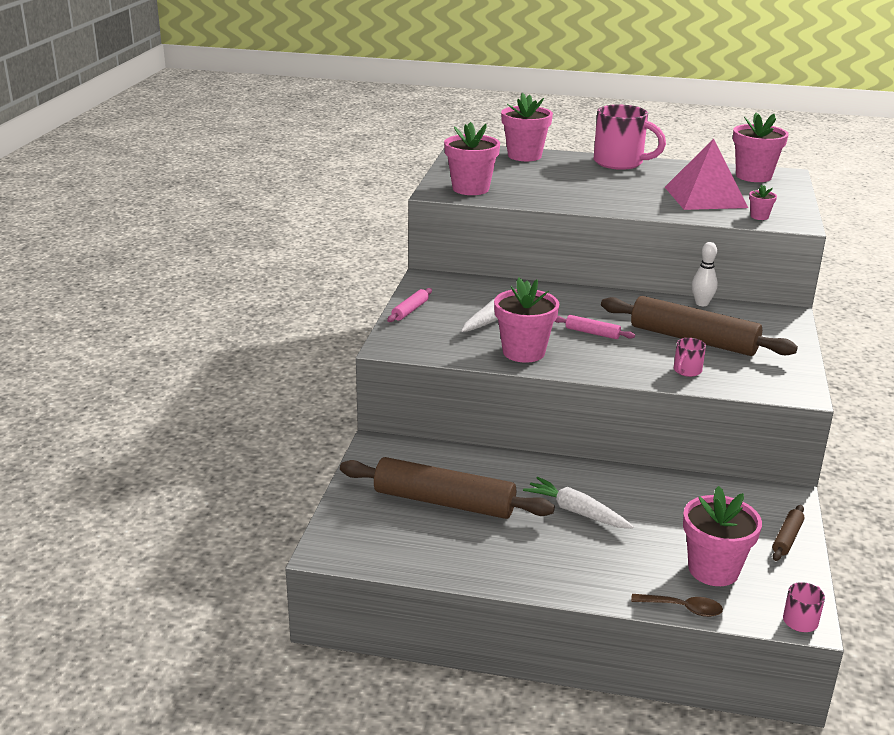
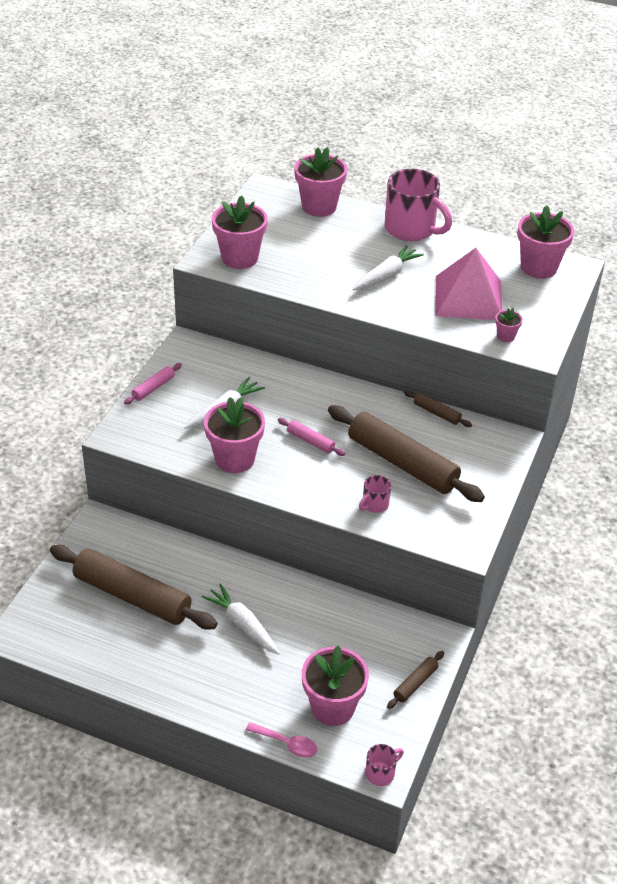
camera: 10 degrees right, 15 degrees up
brown spoon [631,594,723,617] -> pink spoon [246,722,317,758]
white bowling pin [692,242,718,306] -> brown rolling pin [404,390,472,427]
none -> white carrot [353,245,424,290]

